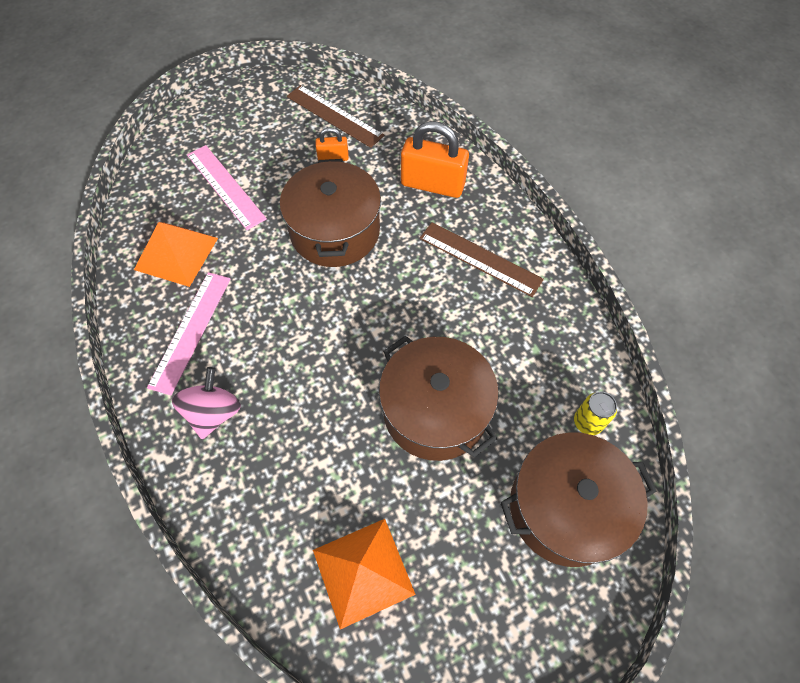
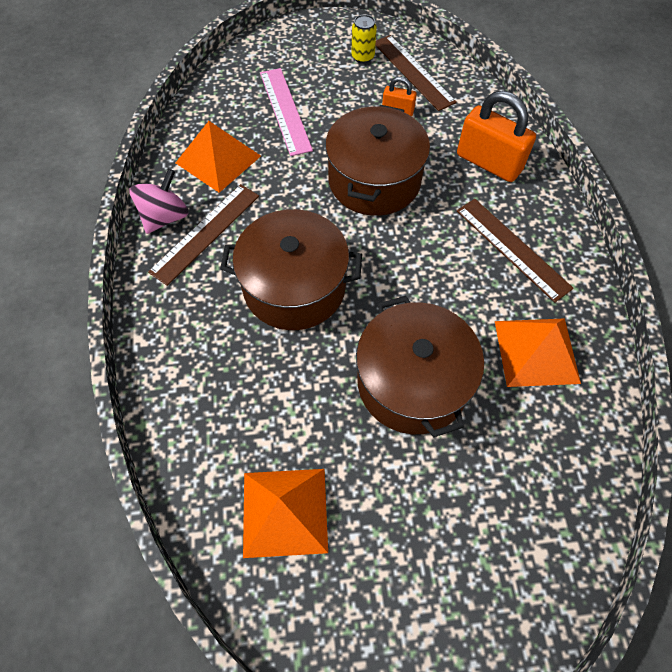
camera: 20 degrees right, 0 degrees up
pink ruler [147,272,230,395] -> brown ruler [148,184,259,286]
pink spinning top [172,367,241,439] -> pink spinning top moved to [129,169,189,234]
brown pot [500,432,656,567] -> brown pot moved to [220,209,362,330]
yellow can [574,392,617,435] -> yellow can moved to [351,15,377,63]
none -> orange pyramid [495,318,581,387]

